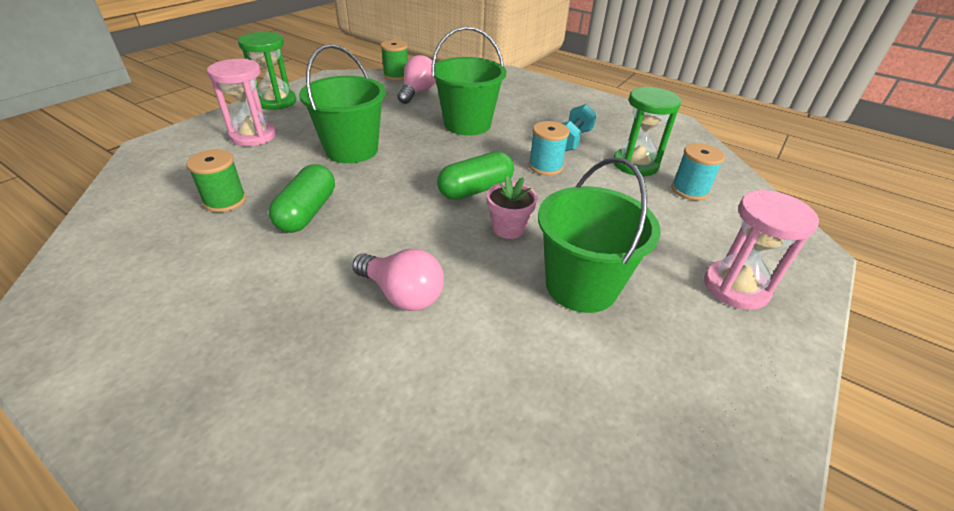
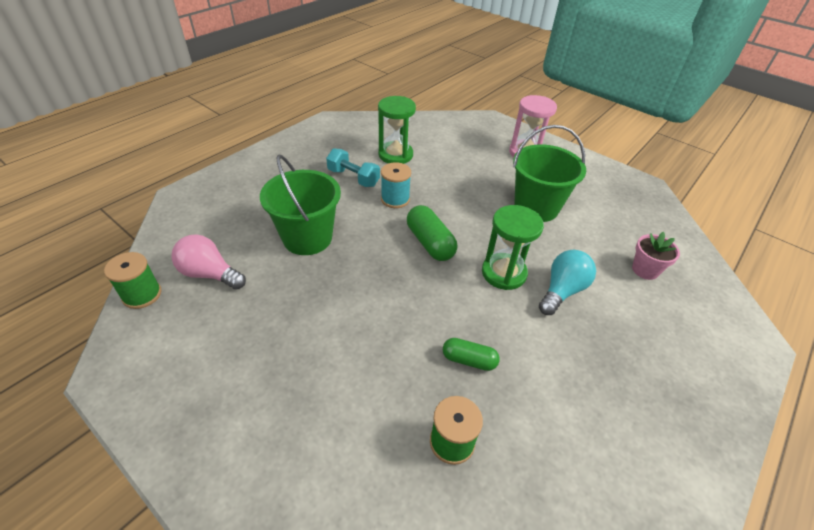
camera: 85 degrees left, 5 degrees up
pink hourglass [207,59,277,146] -> none
green hourglass [238,32,296,110] -> green hourglass moved to [482,205,544,290]
green capsule [269,164,335,233] -> green capsule [443,338,500,371], size x0.64
green bucket [299,44,386,163] -> none
pink light bulb [352,249,444,311] -> turquoise light bulb [539,250,596,315]
pink flower pot [487,175,538,239] -> pink flower pot moved to [632,232,680,280]
turquoise spool [671,143,725,200] -> none

